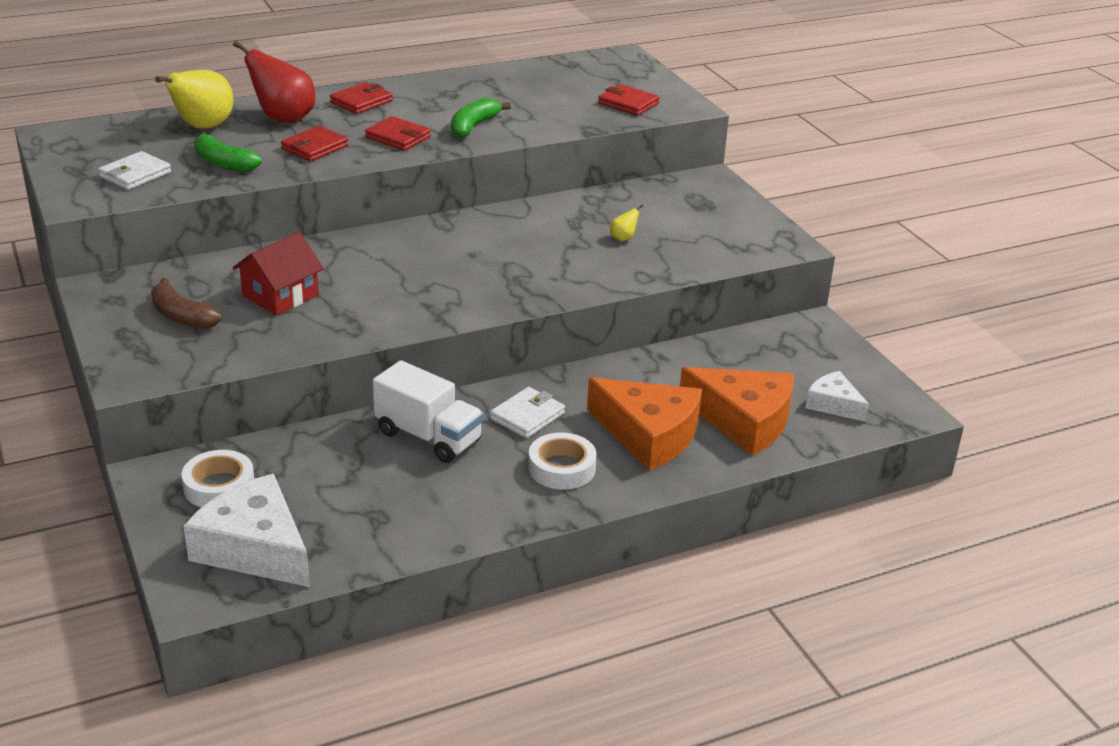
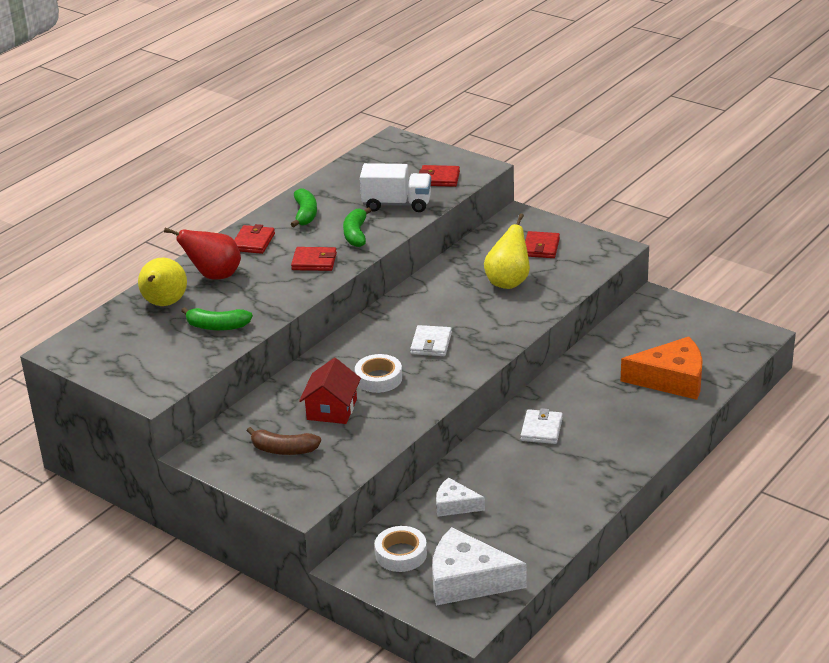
camera: 25 degrees left, 0 degrees up
white wallet [98,151,171,190] -> white wallet moved to [410,325,452,356]
red wallet [281,126,348,162] -> red wallet moved to [525,231,560,258]
white truck [373,360,484,463] -> white truck moved to [360,163,431,212]
white tape [528,432,597,490] -> white tape moved to [355,354,402,393]
orange cheese [587,377,702,471] -> none
yellow pear [610,205,643,241] -> yellow pear [484,213,530,289], size x2.38
white cheese [806,371,869,422] -> white cheese moved to [436,478,485,517]
none -> green banana [291,188,317,227]

